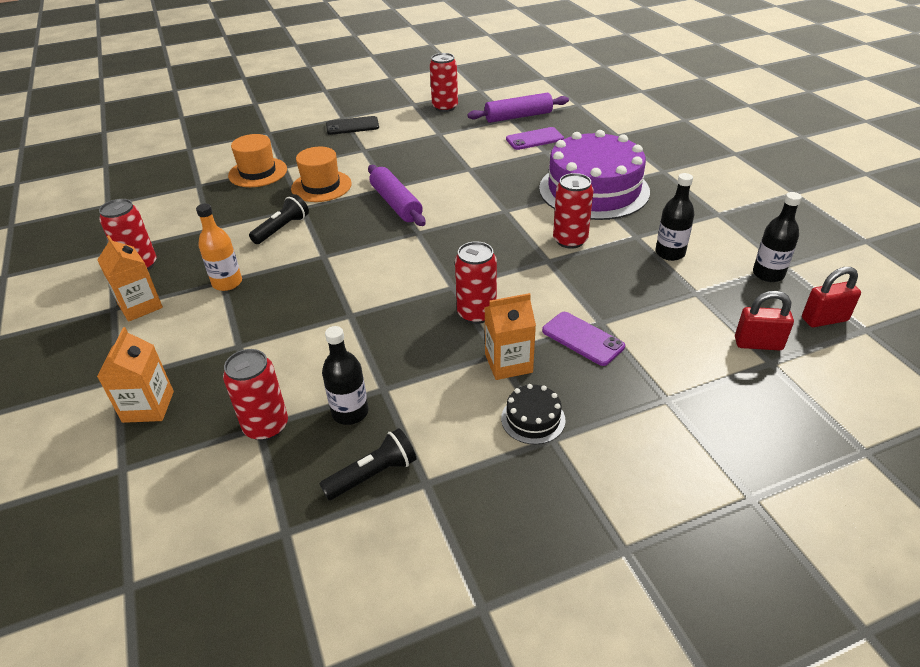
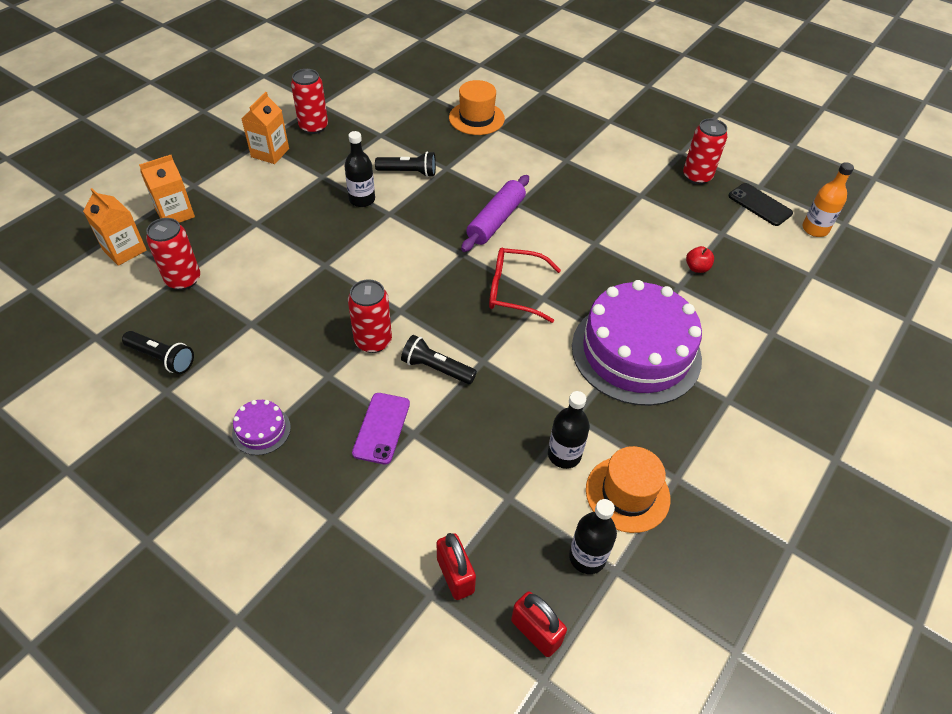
camera: 55 degrees right, 10 degrees up
orange bottle [196,204,242,291] -> orange bottle moved to [802,162,854,237]
orange hat [291,147,352,202] -> orange hat moved to [586,446,670,533]
black bottle [322,326,368,425] -> black bottle moved to [344,131,375,207]
black phone [326,116,379,135] -> black phone moved to [728,183,793,226]
purple rolling pin [467,93,569,123] -> none
orange carton [484,293,536,380] -> orange carton moved to [83,188,147,266]
black cake [501,384,566,444] -> purple cake [232,400,291,455]
purple phone [506,127,564,150] -> red apple [686,246,714,273]
red can [553,173,593,249] -> none
none -> black flashlight [401,335,477,384]
none -> red glasses [489,248,561,323]

